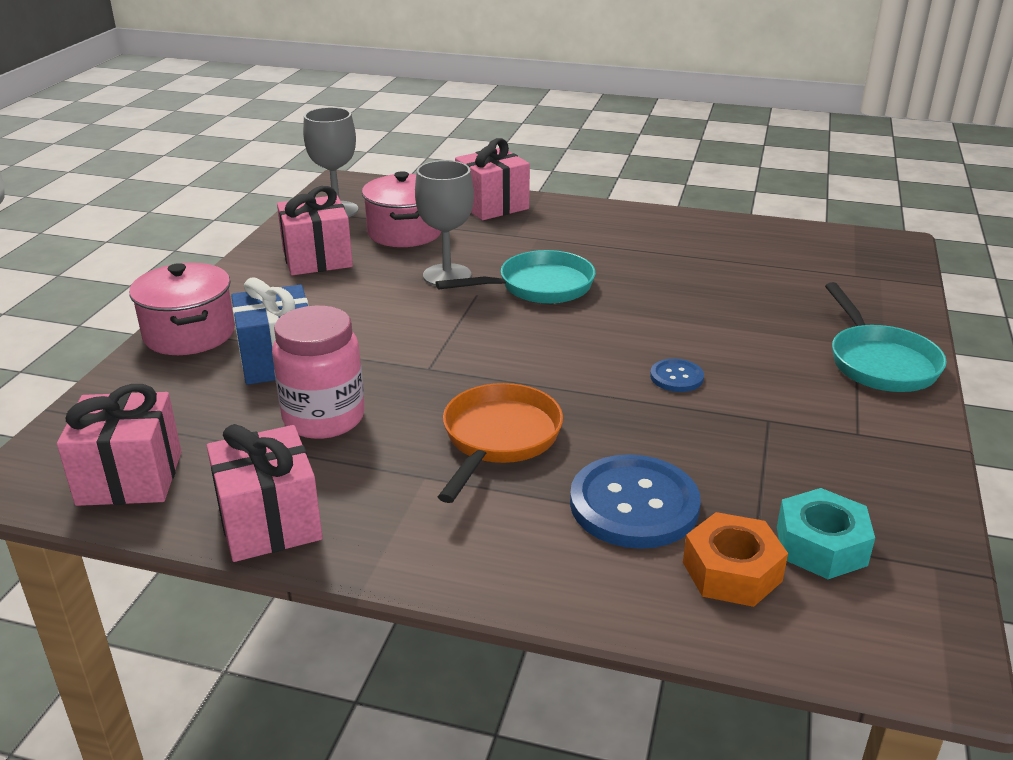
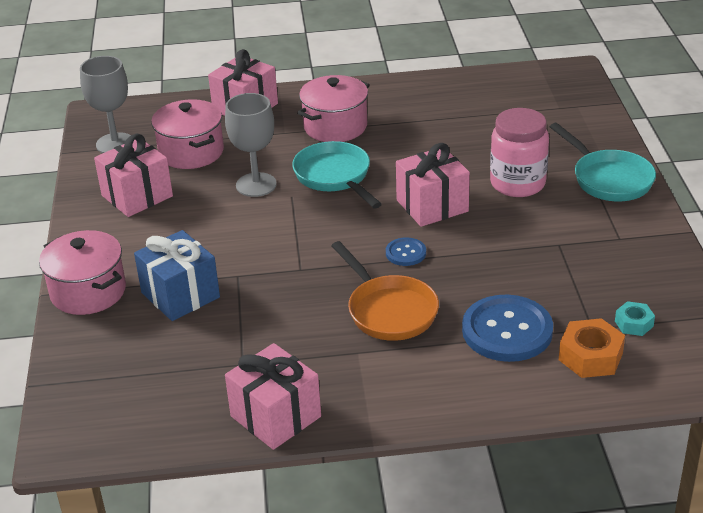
camera: 20 degrees left, 5 degrees up
pink gift [57,384,182,506] -> pink gift moved to [396,143,470,227]
pink jar [272,305,365,439] -> pink jar moved to [490,108,549,197]
turquoise pan [435,250,596,304] -> turquoise pan turned 75 degrees counterclockwise [292,141,382,208]
orange pan [438,383,563,503] -> orange pan turned 150 degrees clockwise [331,241,439,341]
blue button [650,359,704,392] -> blue button moved to [386,237,426,266]
turquoise nut [777,488,875,579] -> turquoise nut [615,301,655,336], size x0.60
none -> pink pot [297,75,370,142]

